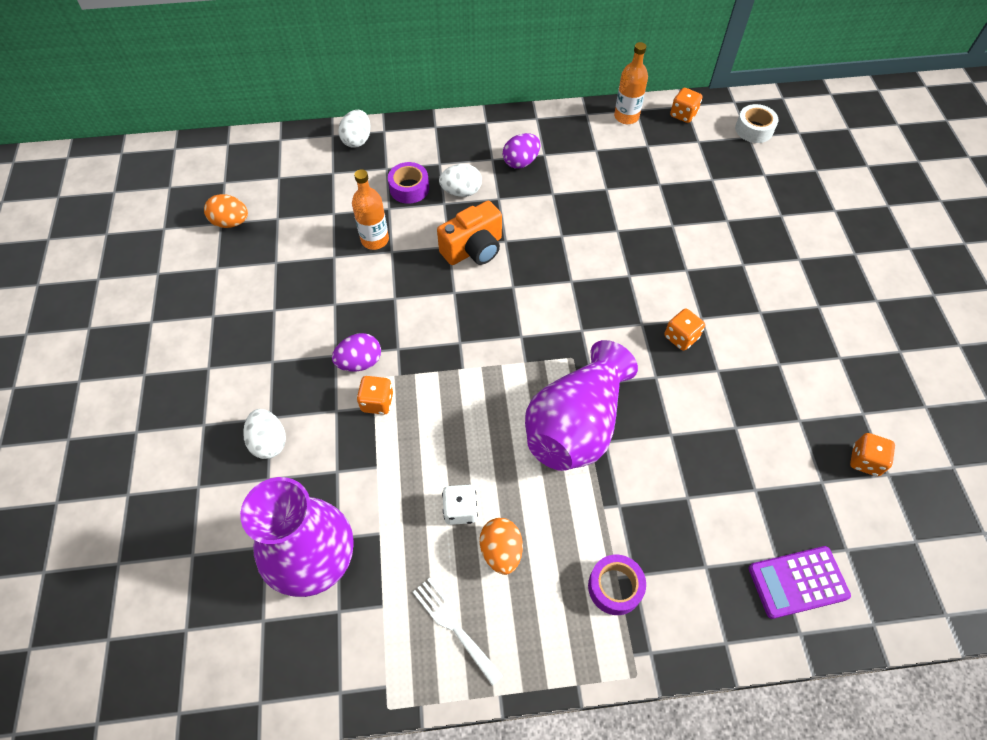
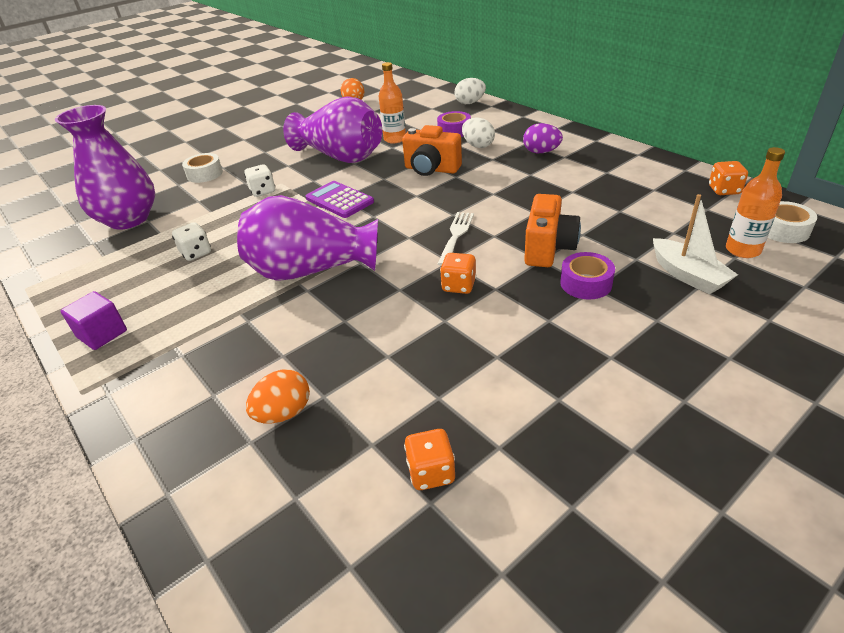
camera: 60 degrees right, 20 degrees down
white egg [243,409,286,459] -> white tape [182,153,223,183]
purple egg [332,333,381,372] -> none
orange dice [357,376,393,415] -> white dice [244,164,275,197]
white fork [413,578,503,686] -> white fork moved to [438,212,474,266]
orange egg [480,518,523,575] -> orange egg moved to [246,369,310,424]
purple tape [588,555,646,615] -> purple tape moved to [560,252,615,300]
orange bottle [614,42,648,124] -> orange bottle moved to [726,147,785,258]
purple calculator [749,546,851,619] -> purple calculator moved to [306,181,374,218]
none -> purple cube [61,291,127,350]
none -> purple vase [283,96,382,163]
none -> orange camera [524,194,581,267]
none -> white boat [653,194,738,294]

